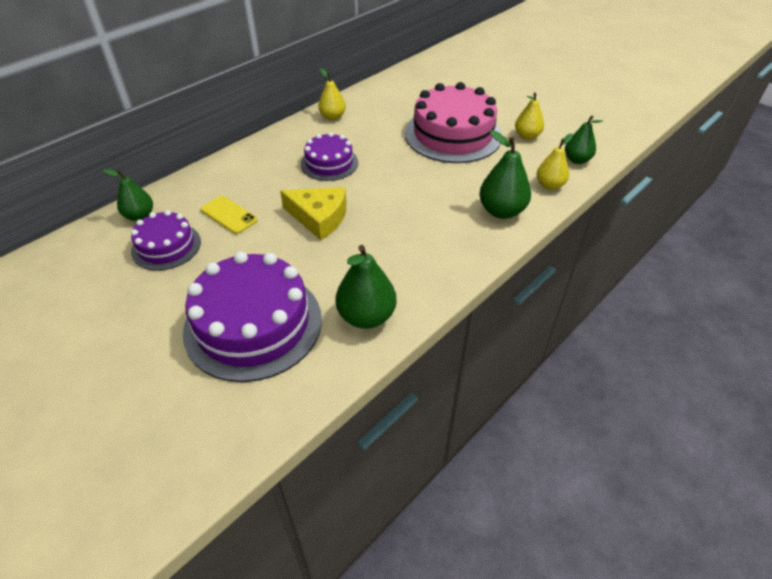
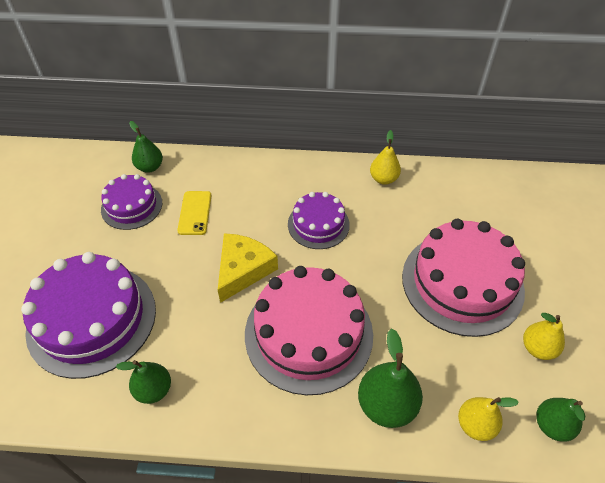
camera: 50 degrees right, 5 degrees up
yellow cheese [280,187,347,240] -> yellow cheese turned 135 degrees counterclockwise [218,233,278,303]
green pear [336,245,397,329] -> green pear [116,360,171,404], size x0.66
none -> pink cake [245,266,373,395]

